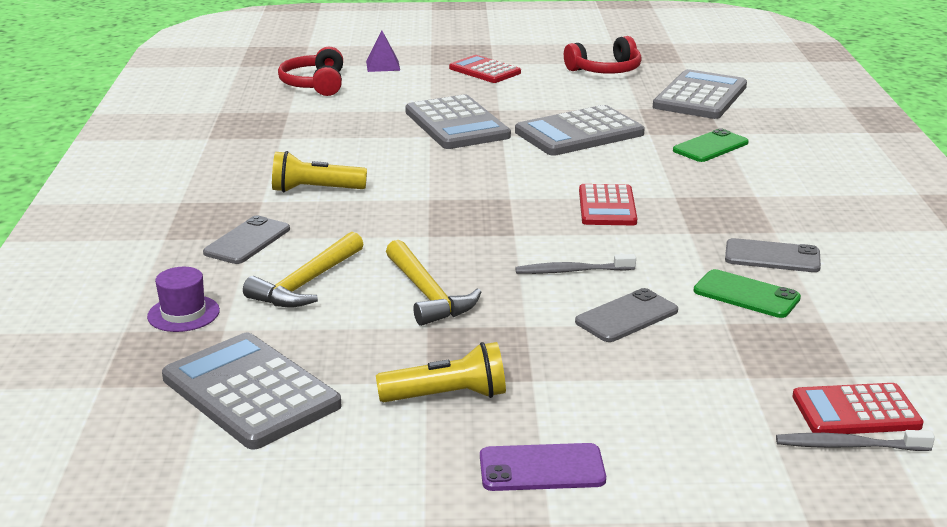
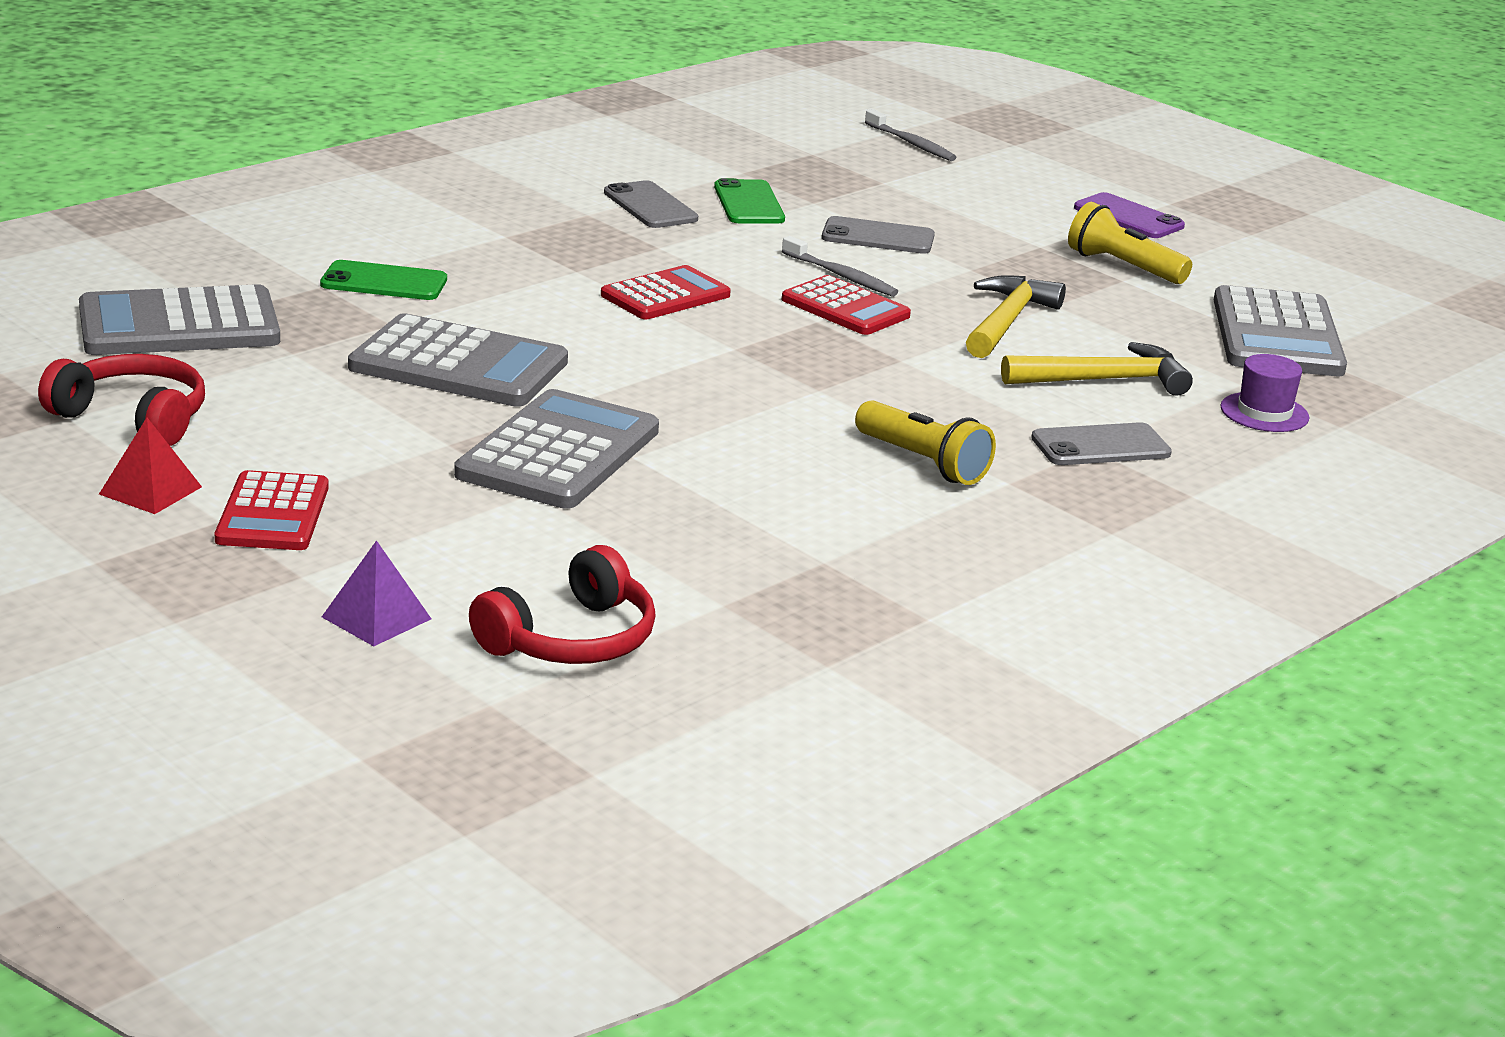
camera: 135 degrees left, 0 degrees up
red calculator [792,383,924,434] -> red calculator moved to [782,275,911,335]
none -> red pyramid [99,418,202,514]

